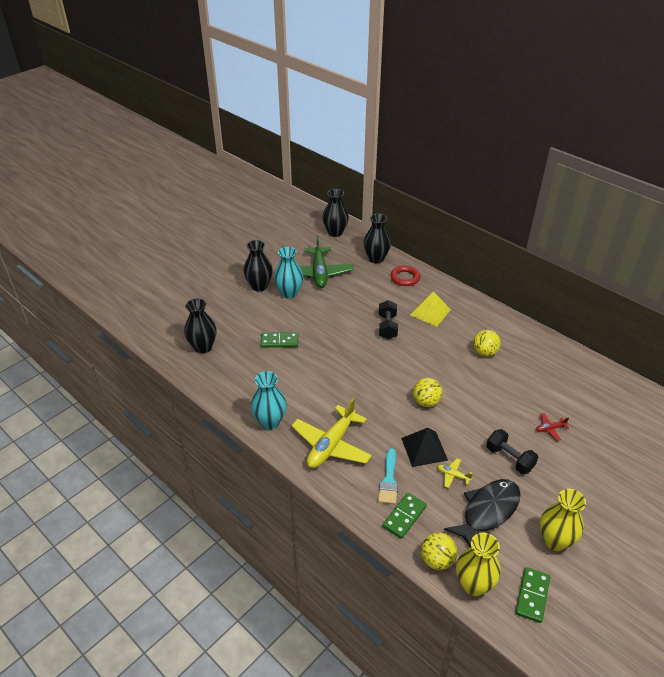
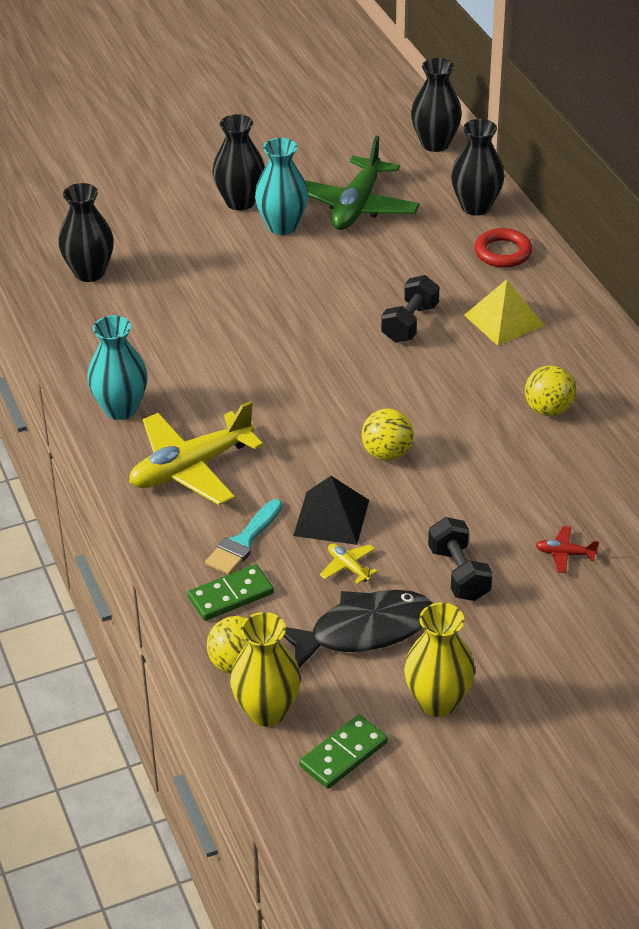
camera: 25 degrees right, 0 degrees up
green domino [260,332,298,348] -> none

